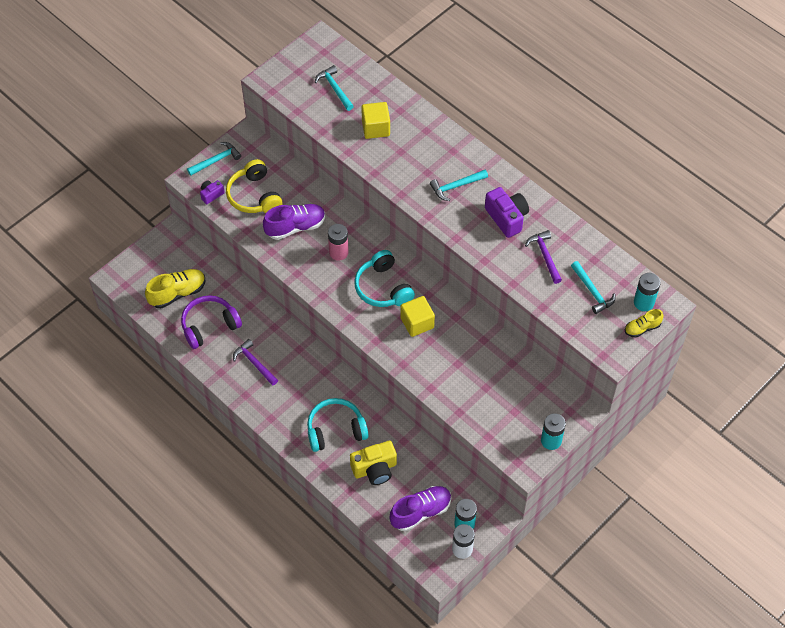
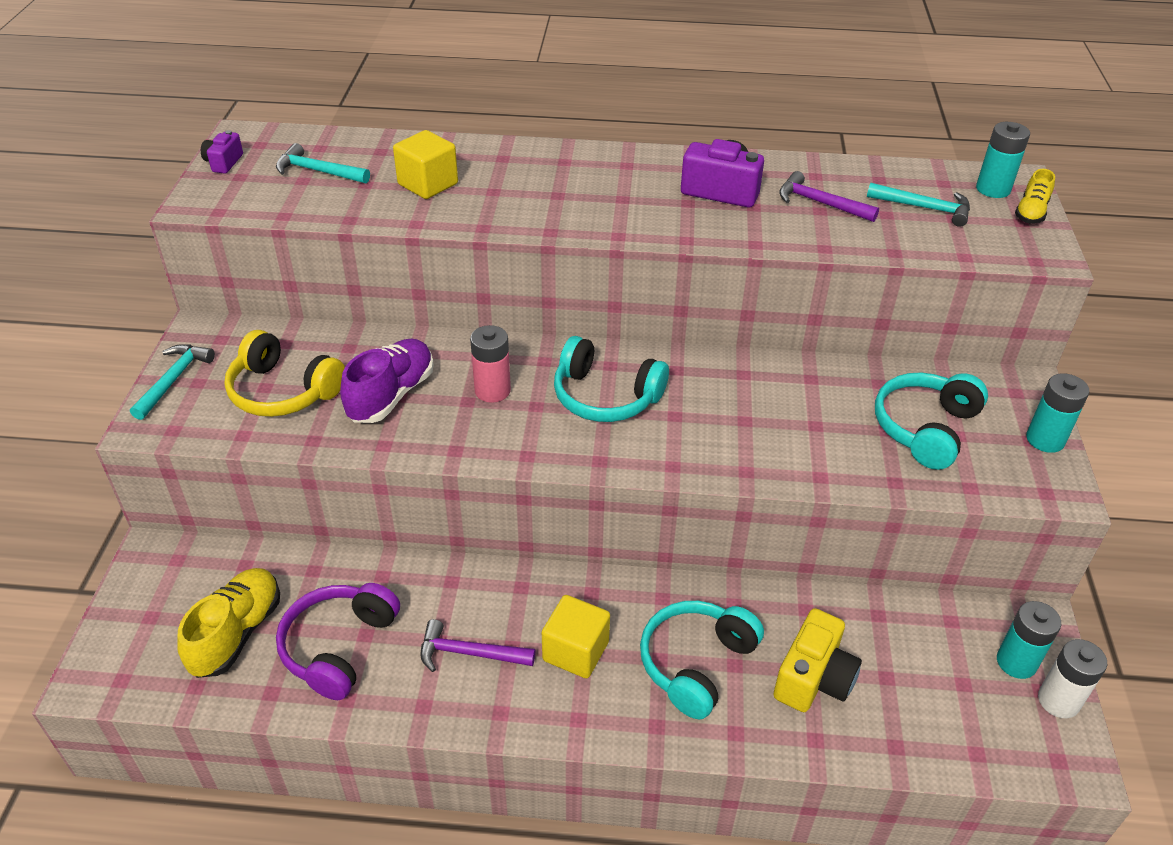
camera: 40 degrees left, 15 degrees down
purple camera [200,180,225,204] -> purple camera moved to [201,130,243,174]
purple shoe [389,486,451,531] -> none
yellow cube [400,296,435,337] -> yellow cube moved to [542,595,610,678]
turquoise hammer [430,170,488,201] -> none
none -> turquoise headphones [875,373,988,470]

